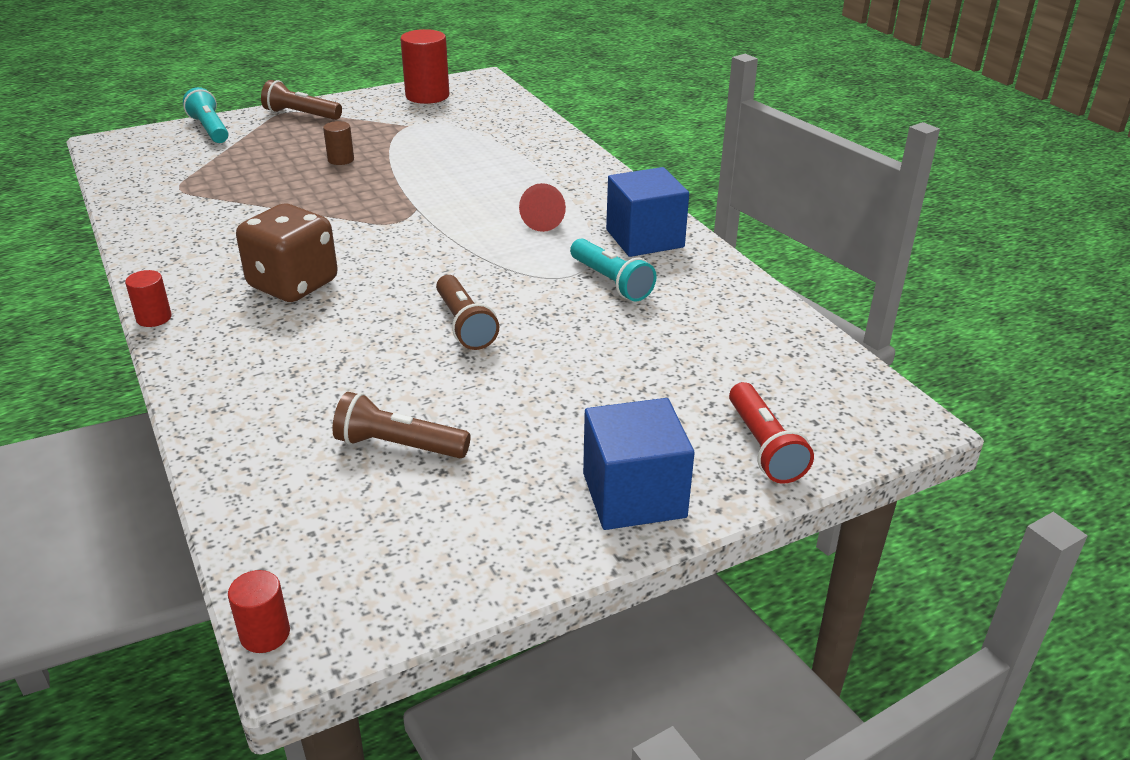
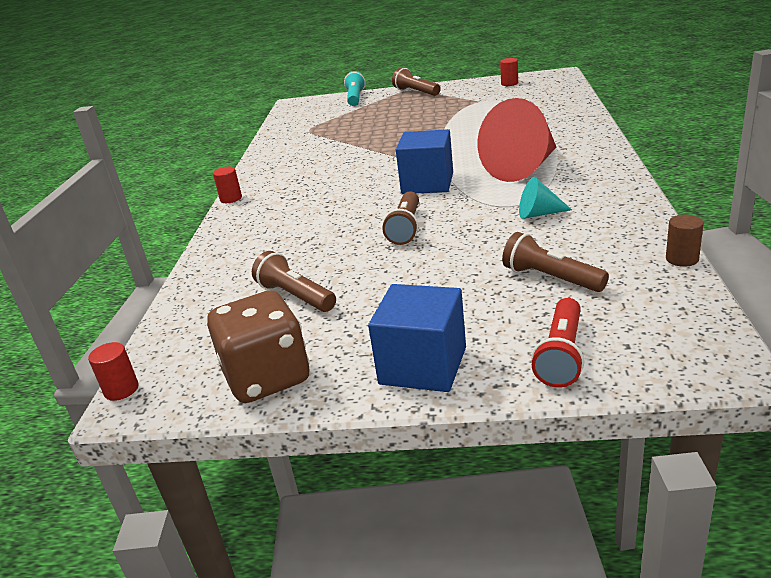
camera: 35 degrees right, 5 degrees down
brown dice [236,204,338,302] -> brown dice moved to [207,290,310,403]
brown cylinder [323,121,354,165] -> brown cylinder moved to [666,215,704,267]
red cylinder [400,29,449,104] -> red cylinder [500,58,518,86], size x0.52
red cone [519,183,566,232] -> red cone [478,98,556,182], size x2.12
turquoise flashlight [570,239,657,301] -> turquoise cone [519,177,572,219]
blue cube [606,167,689,257] -> blue cube moved to [396,129,453,194]
none -> brown flashlight [502,232,609,292]

